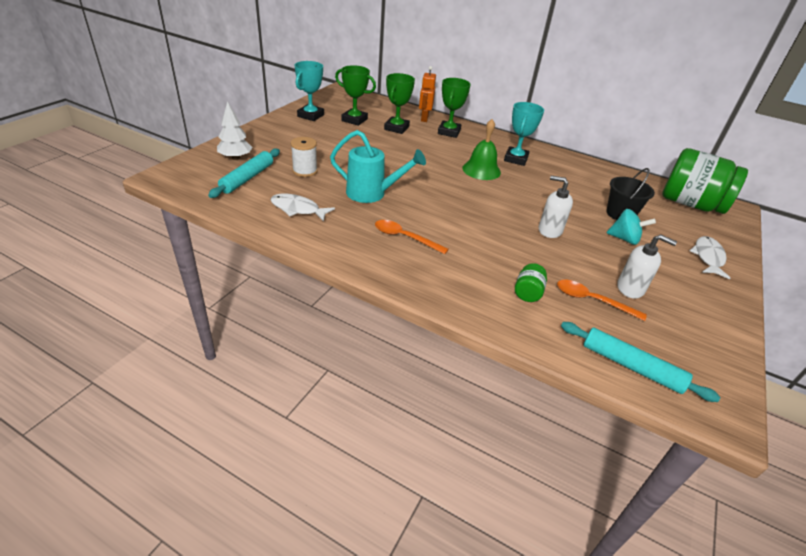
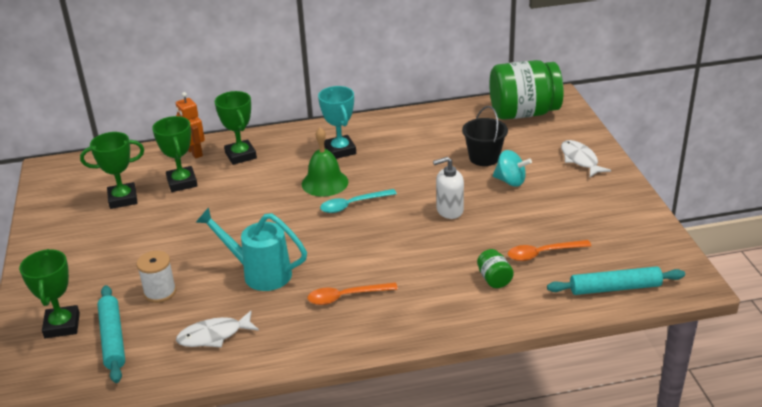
camera: 35 degrees left, 5 degrees down
white tree [217,101,252,160] -> green trophy [19,249,80,338]
turquoise trophy [295,61,324,121] -> none
turquoise watering can [330,130,426,203] -> turquoise watering can turned 135 degrees counterclockwise [195,207,307,291]
turquoise spinning top [607,209,656,245] -> turquoise spinning top turned 45 degrees clockwise [493,150,532,187]
white soap dispenser [617,234,677,299] -> none
none -> turquoise spoon [320,189,397,213]

